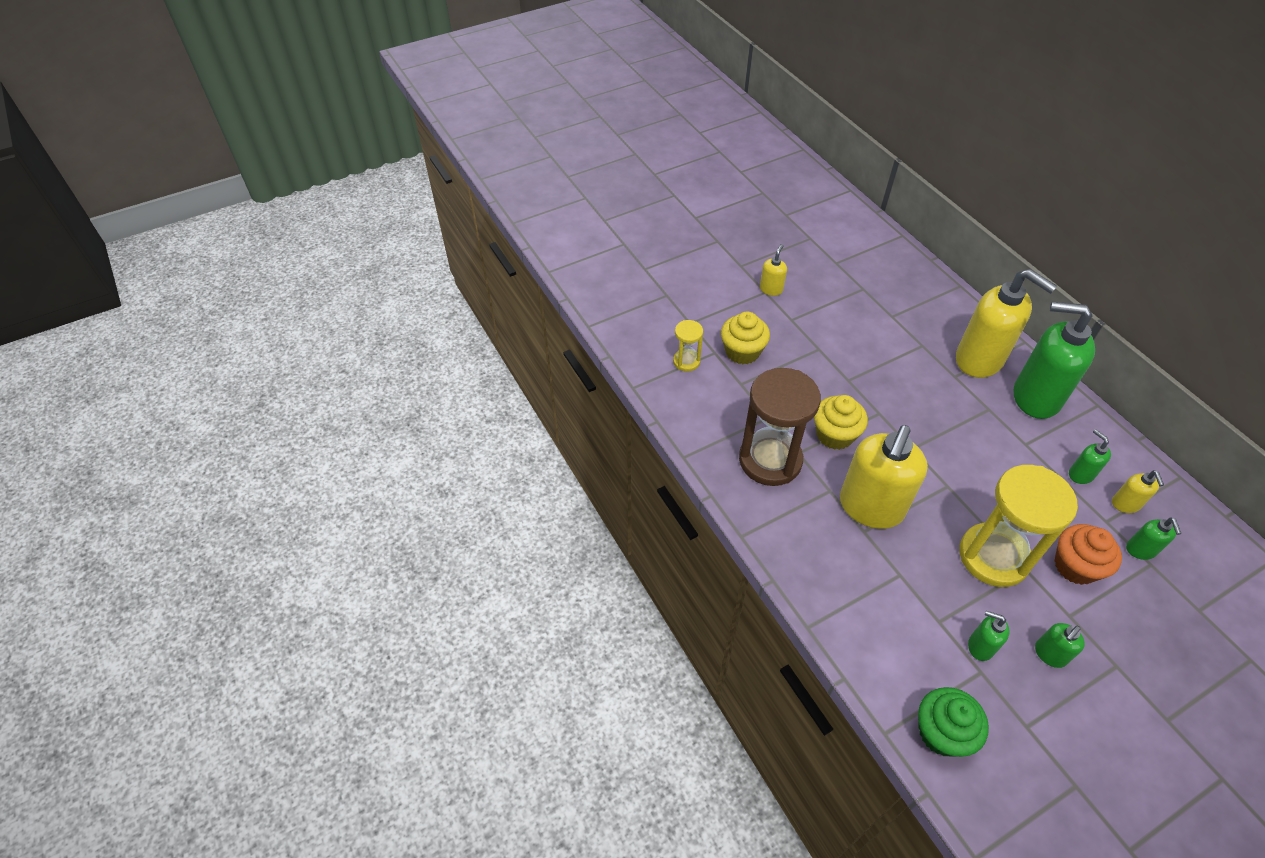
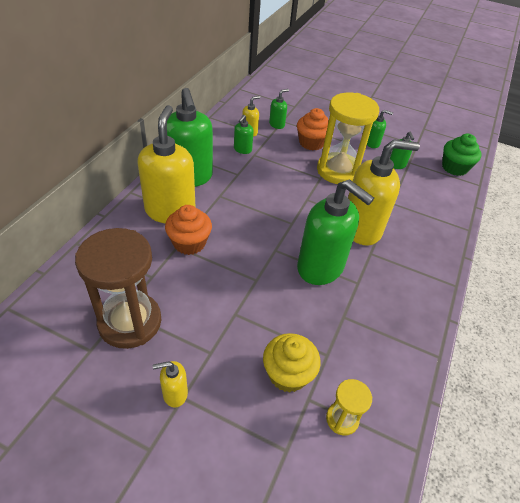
camera: 130 degrees left, 5 degrees down
brown hourglass [739,368,821,486] -> brown hourglass moved to [75,228,161,349]
yellow cupcake [814,395,868,450] -> green soap dispenser [297,179,374,285]
none -> orange cupcake [165,205,212,255]

